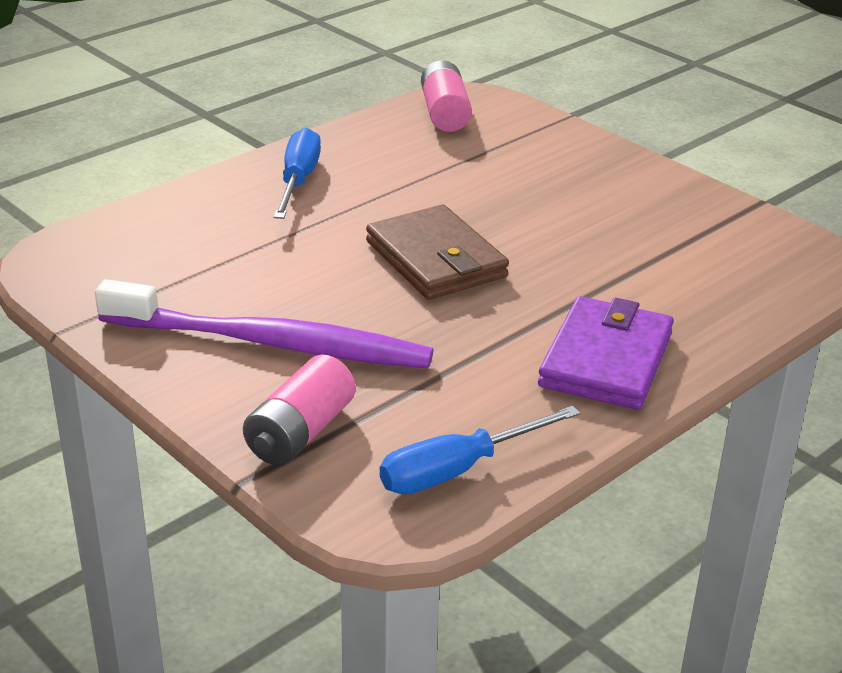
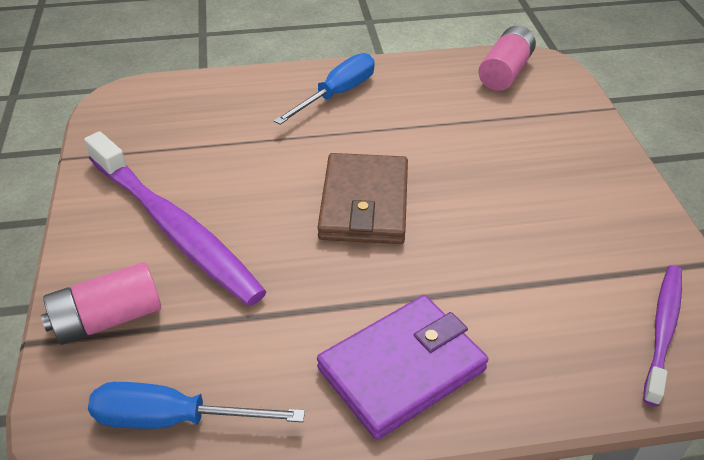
camera: 35 degrees right, 10 degrees up
none -> purple toothbrush [643,265,682,407]

